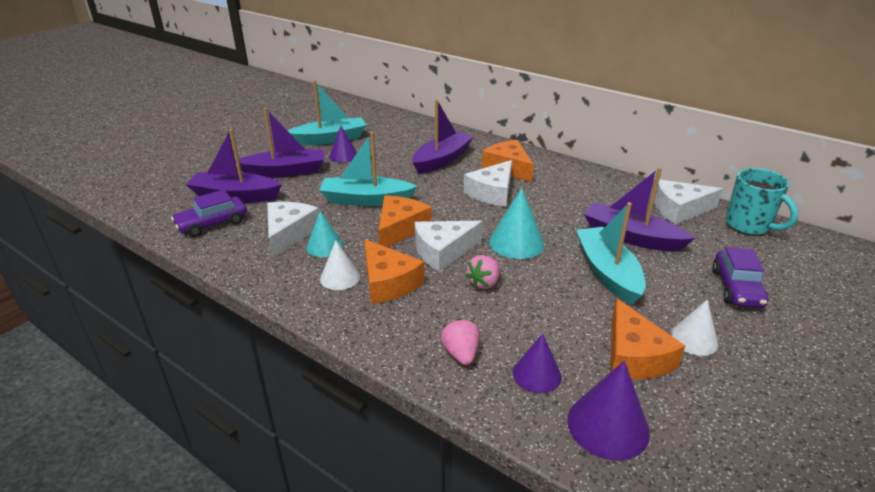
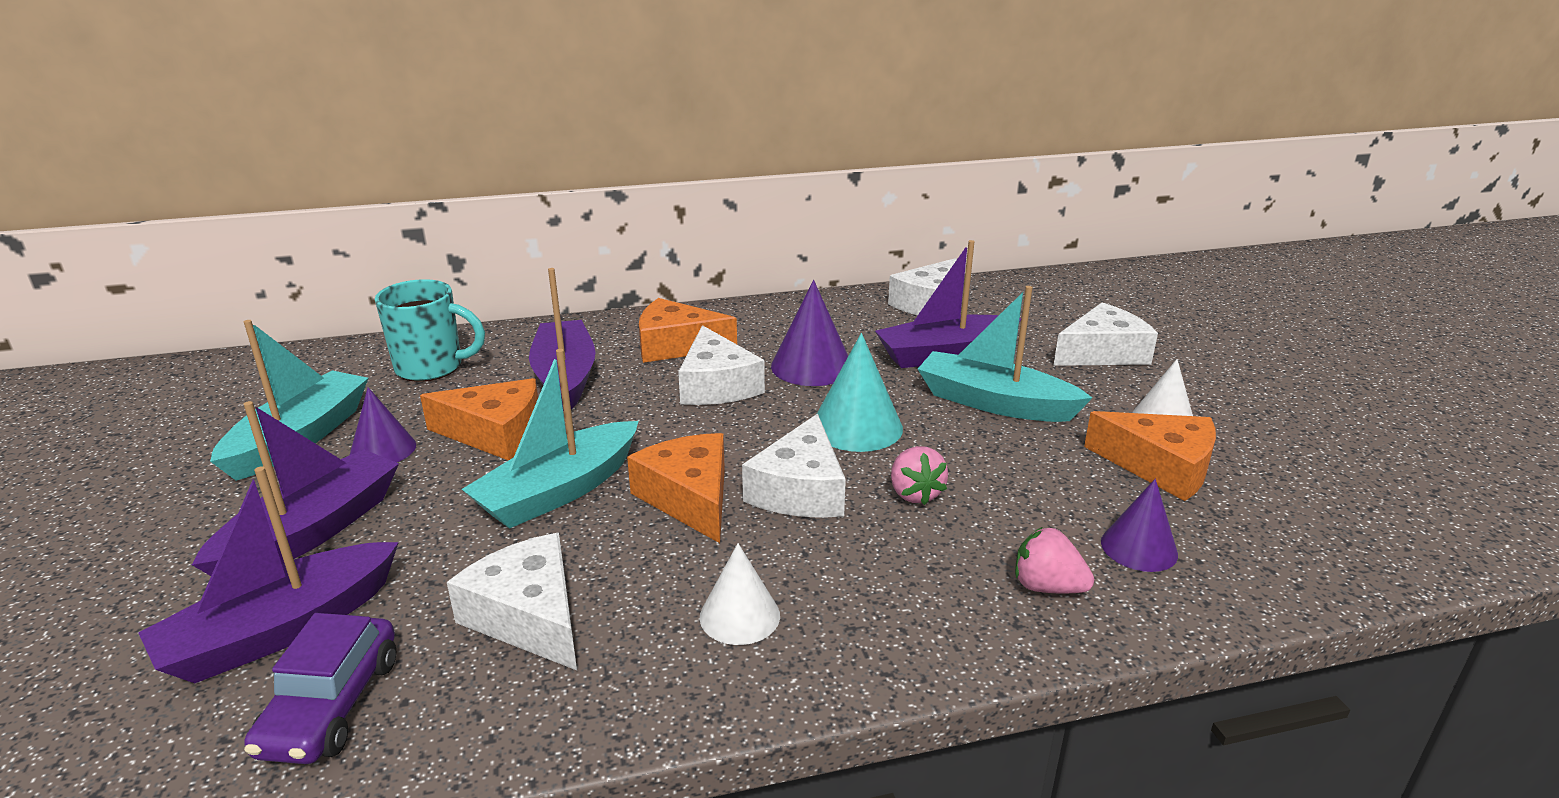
camera: 50 degrees left, 5 degrees down
turquoise cone [306,211,344,257] -> none
orange cheese [364,239,424,304] -> orange cheese moved to [420,378,538,461]
purple cone [567,361,650,460] -> purple cone moved to [771,280,848,386]
purple car [712,247,769,308] -> white cheese [1053,303,1158,366]
turquoise mug [726,168,798,235] -> turquoise mug moved to [375,279,485,382]

